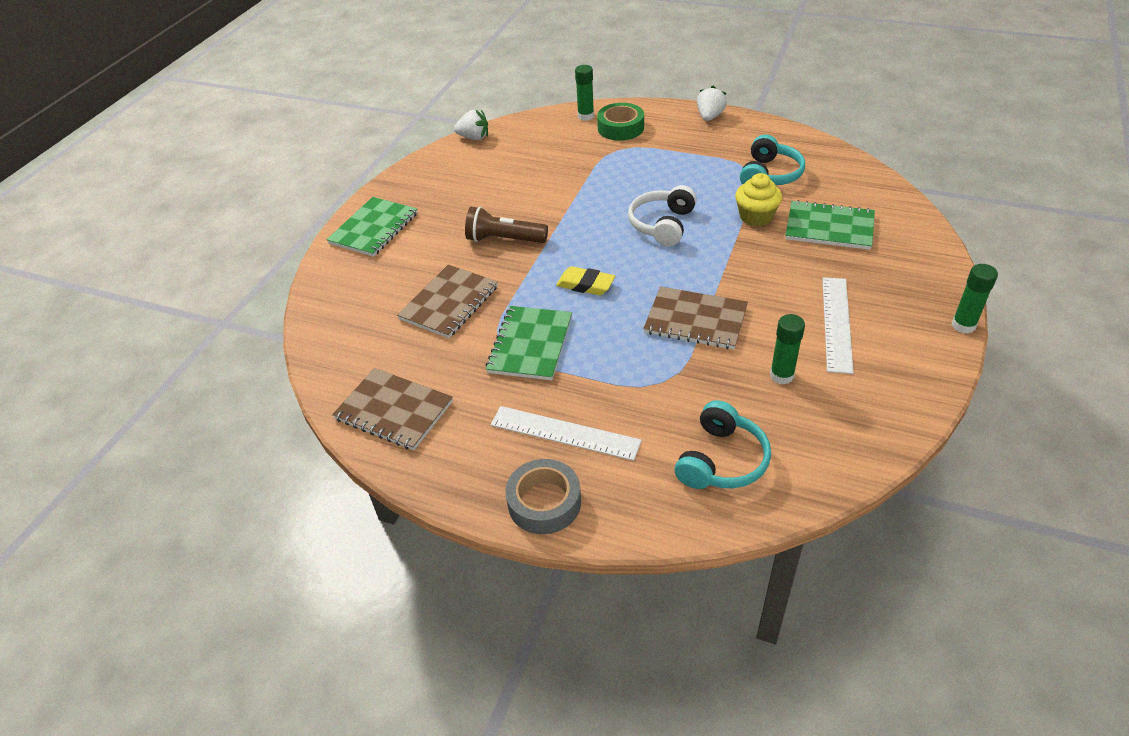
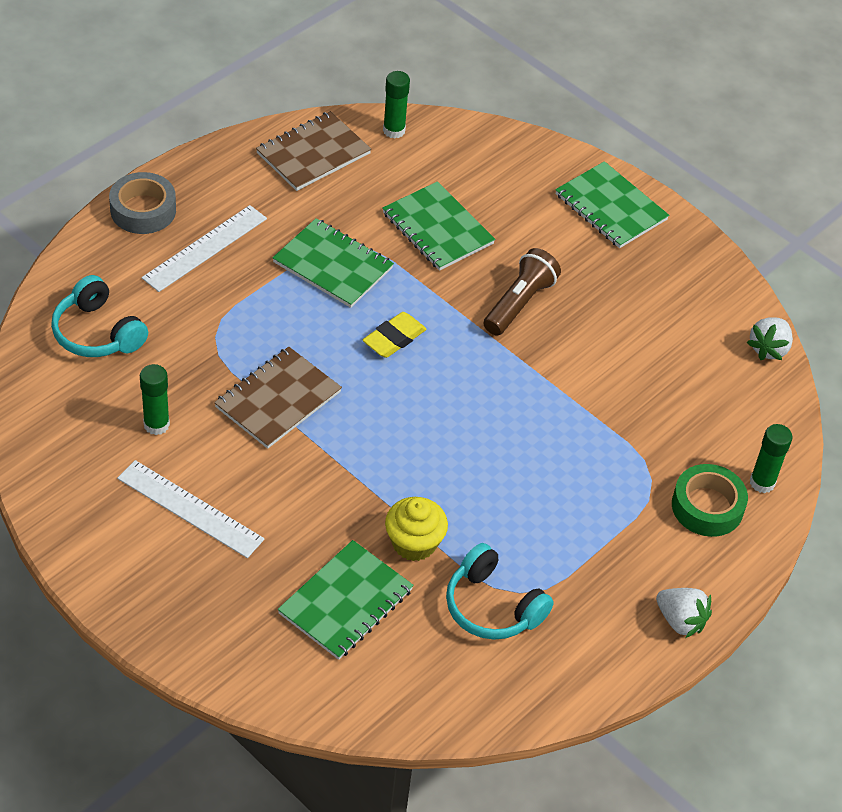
camera: 105 degrees right, 5 degrees up
brown notebook [397,265,498,338] -> green notebook [382,181,495,271]
white headphones [628,185,697,246] -> none
green glue stick [951,264,998,334] -> green glue stick moved to [383,71,410,139]

